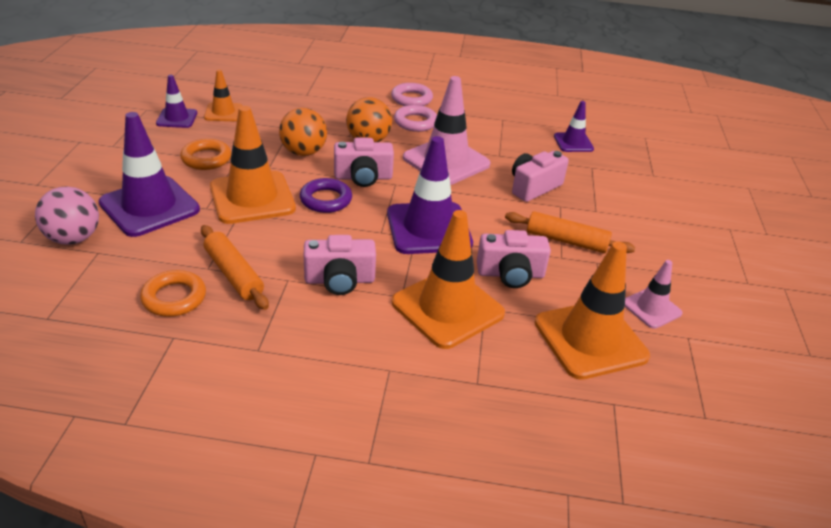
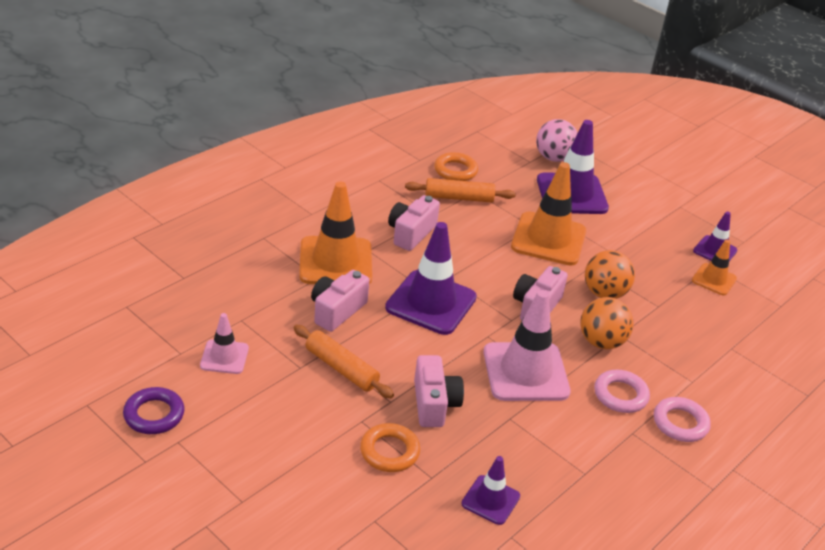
camera: 125 degrees right, 0 degrees up
orange ring [180,139,231,170] -> orange ring moved to [360,423,420,472]
purple ring [300,178,352,213] -> purple ring moved to [123,387,185,434]
orange rolling pin [505,211,635,253] -> orange rolling pin turned 75 degrees clockwise [293,325,394,398]
orange traffic cone [535,241,650,380] -> none

